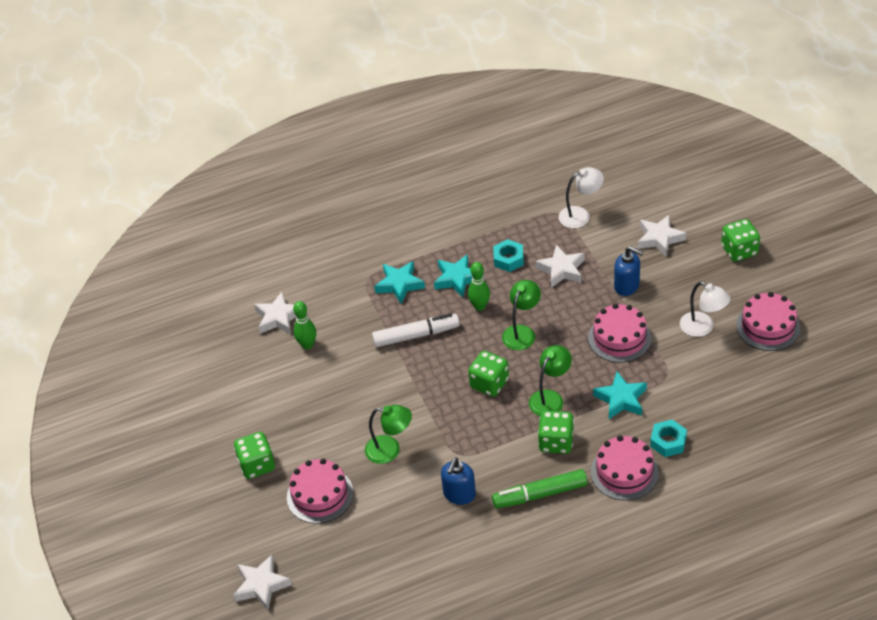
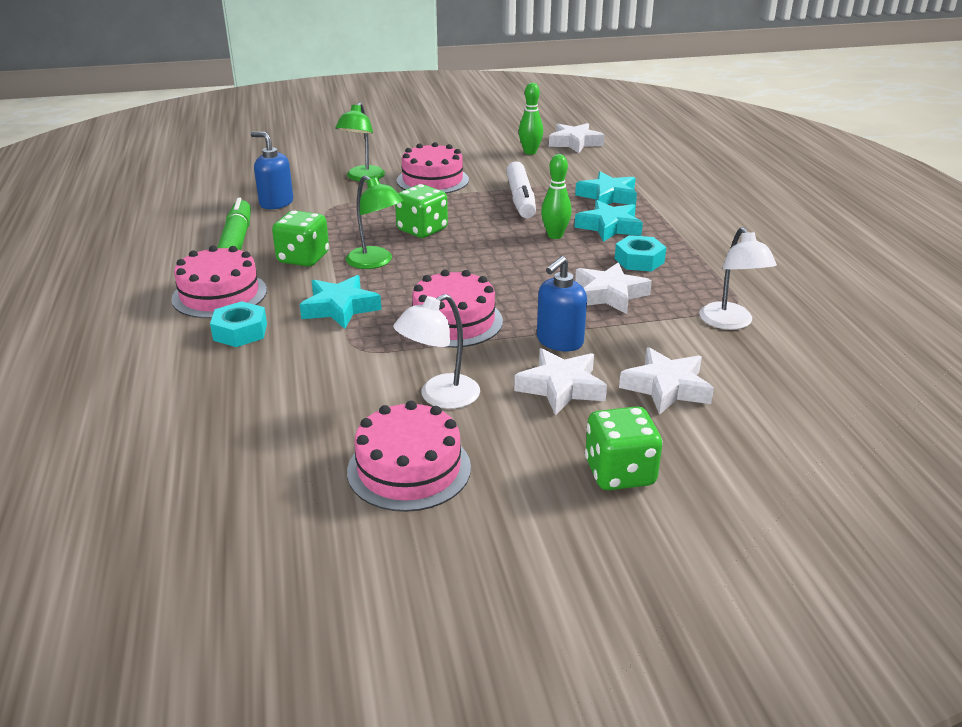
camera: 95 degrees right, 15 degrees down
white star [233,554,292,610] -> white star moved to [514,348,607,416]
green dice [234,432,275,479] -> none
pink cake [287,458,354,524] -> pink cake moved to [397,142,469,193]
green lamp [502,280,541,350] -> none

